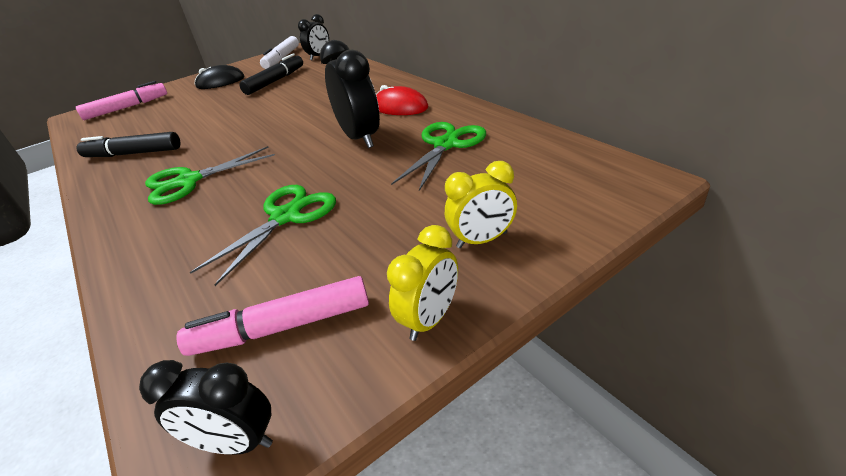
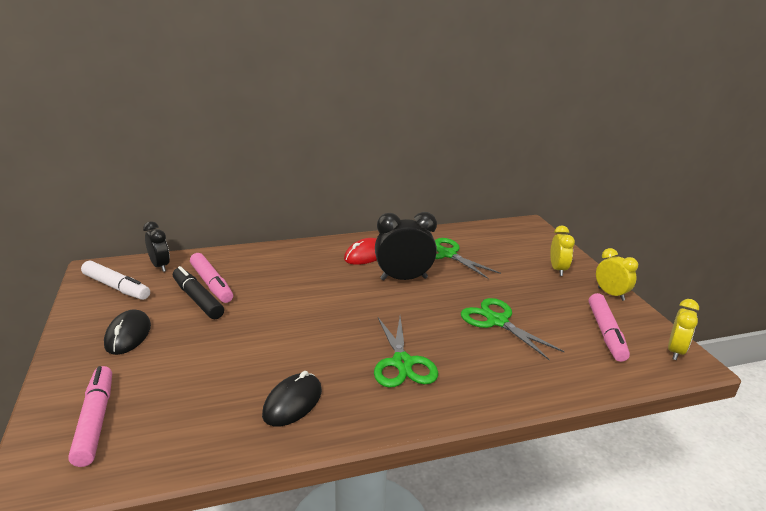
camera: 75 degrees left, 10 degrees down
black marker [76,132,180,157] -> black mouse [262,371,322,427]
black clock [139,360,273,455] -> yellow clock [668,299,699,360]
none -> pink marker [190,253,233,303]

